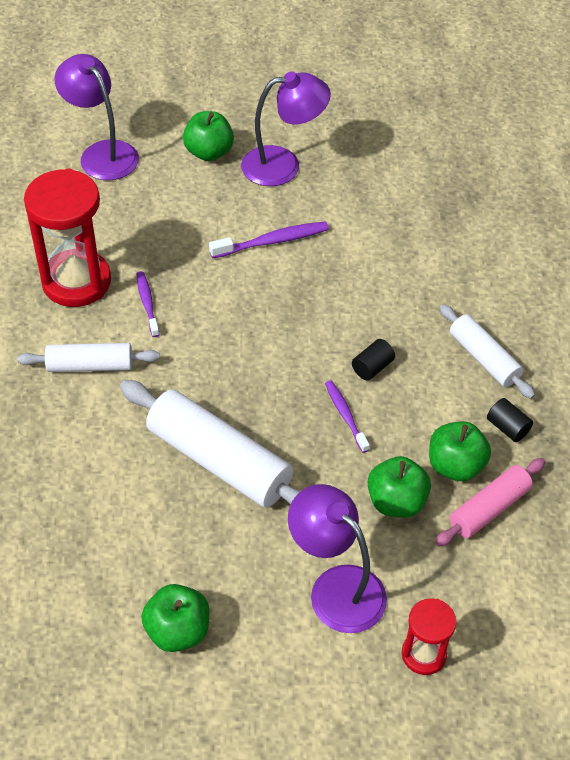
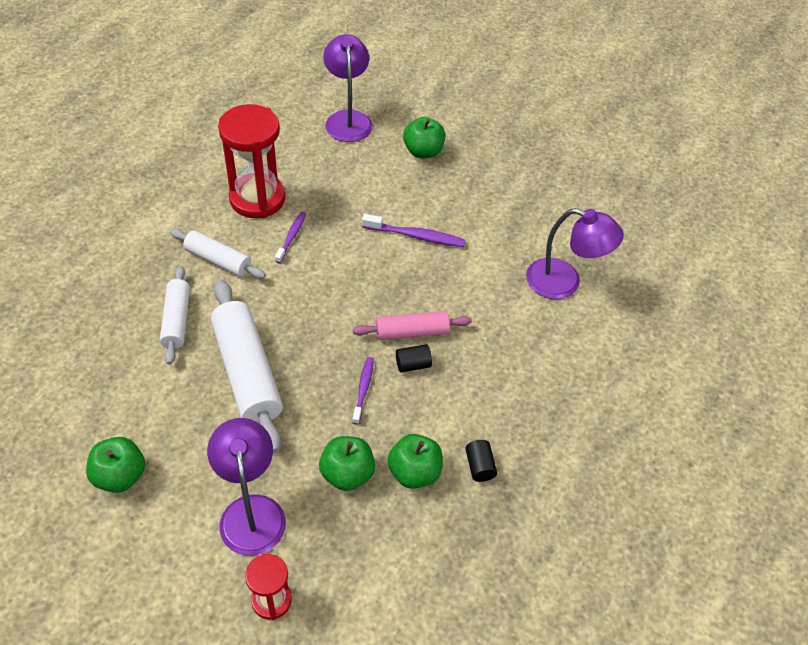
camera: 30 degrees right, 0 degrees up
purple lamp [241,71,331,186] -> purple lamp moved to [526,208,624,299]
pink rolling pin [435,458,545,547] -> pink rolling pin moved to [353,311,472,340]
white rolling pin [440,304,535,399] -> white rolling pin moved to [160,266,190,365]

